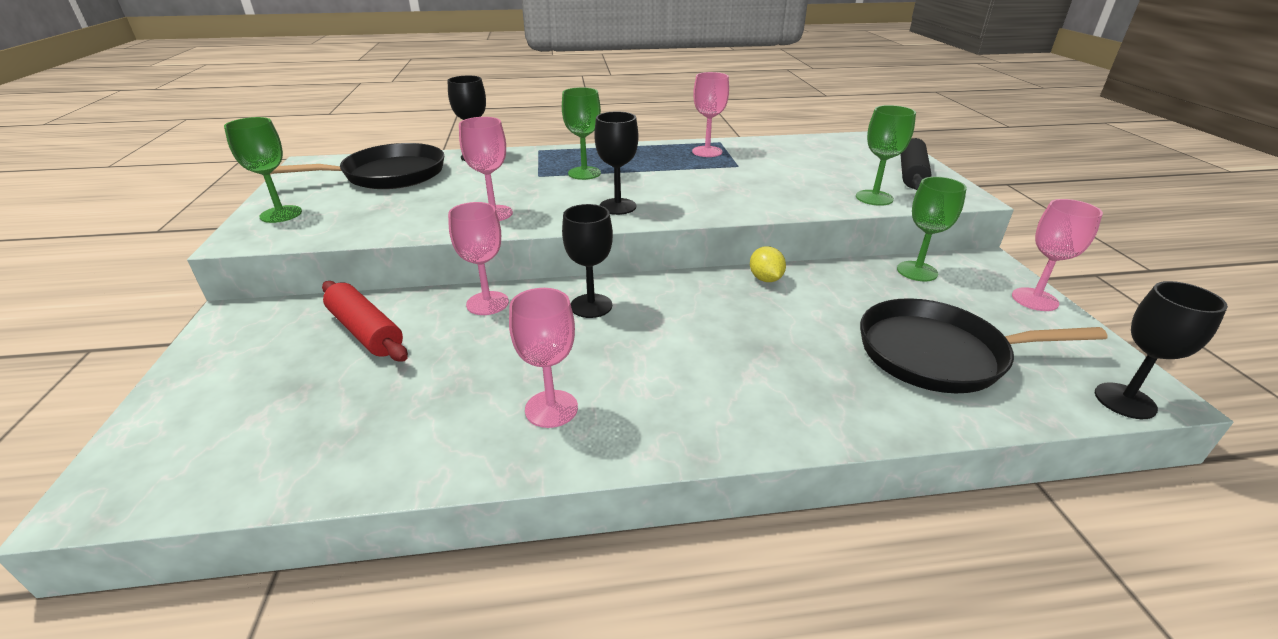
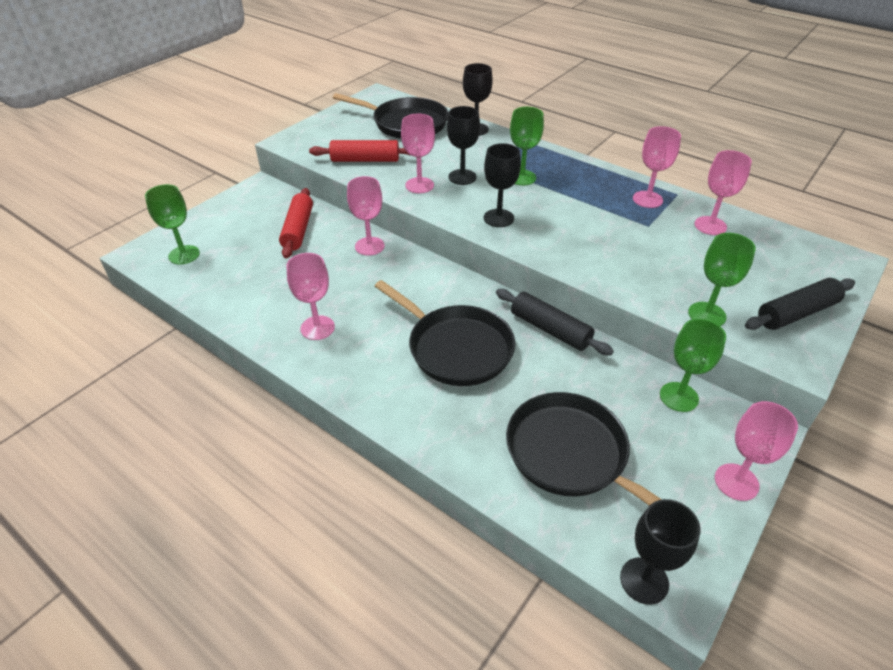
camera: 45 degrees right, 10 degrees up
green goblet [224,117,302,223] -> green goblet moved to [145,184,200,264]
black goblet [562,204,613,318] -> black goblet moved to [447,106,480,185]
yellow lemon [750,246,786,282] -> black rolling pin [496,289,614,356]
none -> red rolling pin [309,140,412,162]
none -> black pan [375,280,515,386]
none -> pink goblet [695,150,752,235]

